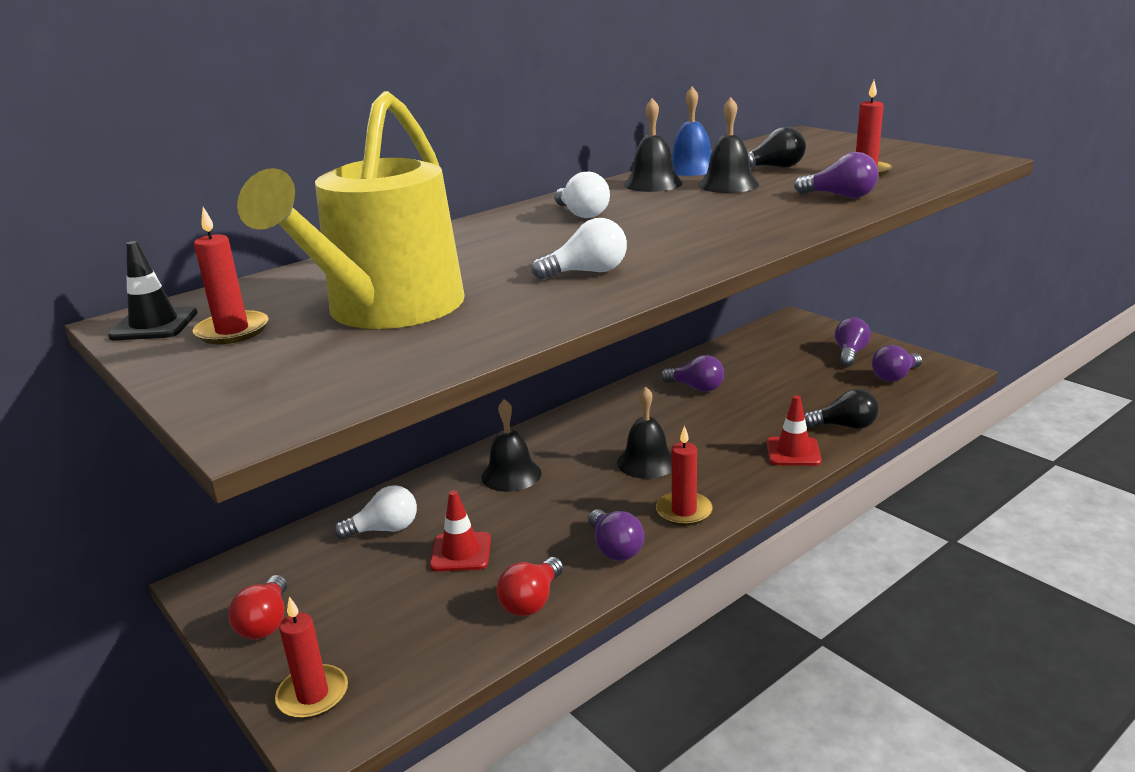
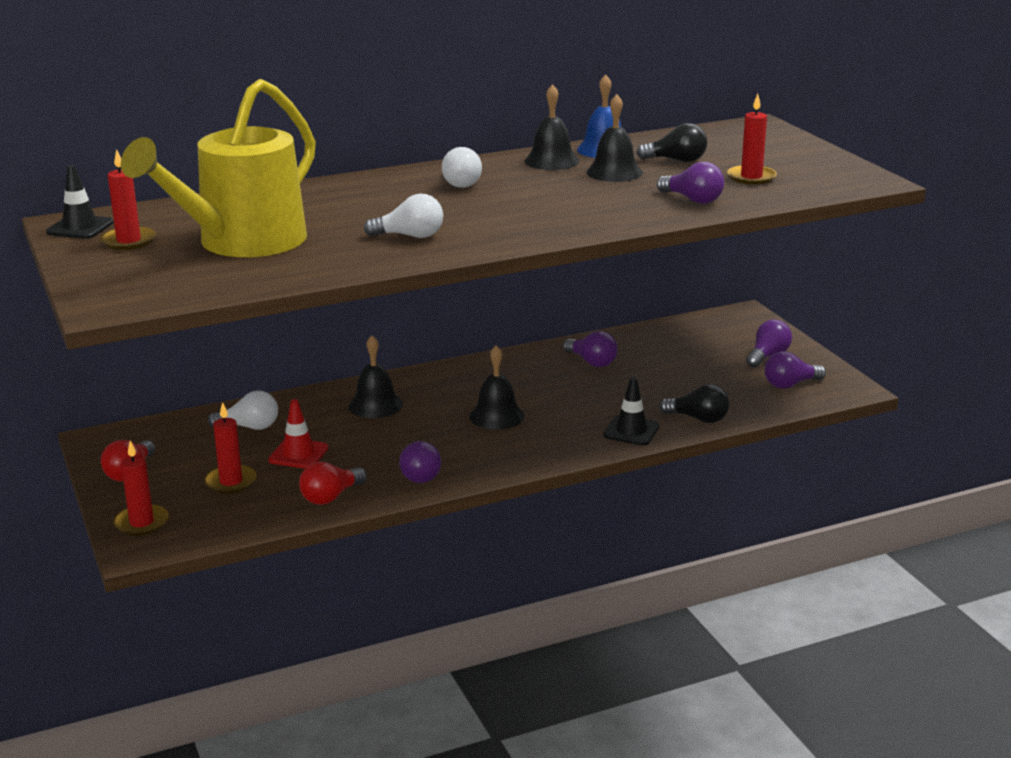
camera: 15 degrees right, 0 degrees up
red candle [656,425,713,526] -> red candle moved to [204,402,257,494]
red traffic cone [766,395,821,466] -> black traffic cone [603,377,660,445]

